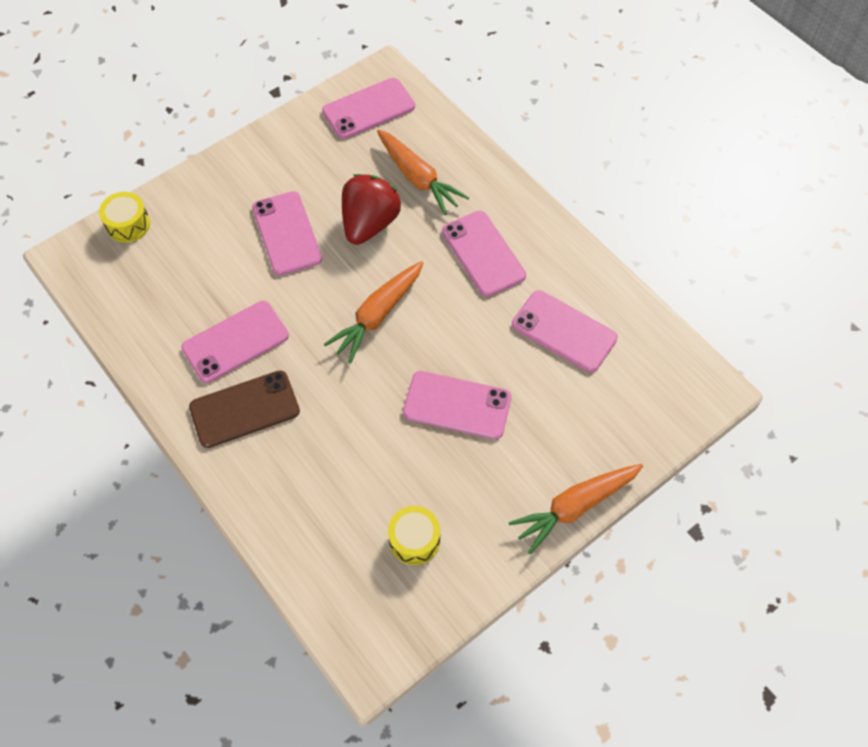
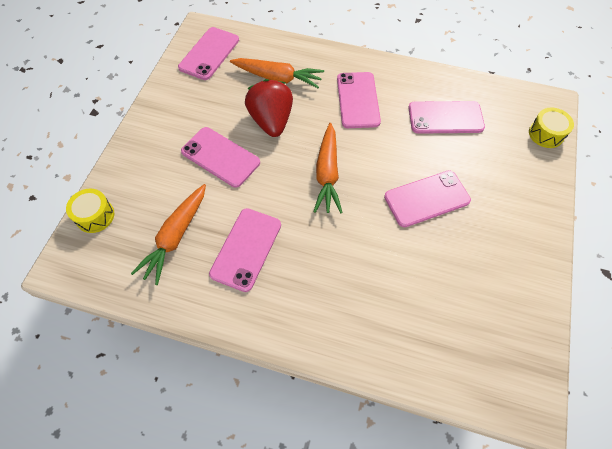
camera: 35 degrees left, 0 degrees up
brown phone [189,370,300,448] -> none
yellow drum [388,506,440,565] -> yellow drum moved to [529,108,574,148]
pink phone [442,211,526,297] -> pink phone turned 60 degrees clockwise [337,72,381,128]
orange carrot [508,464,643,554] -> orange carrot moved to [131,184,206,285]

